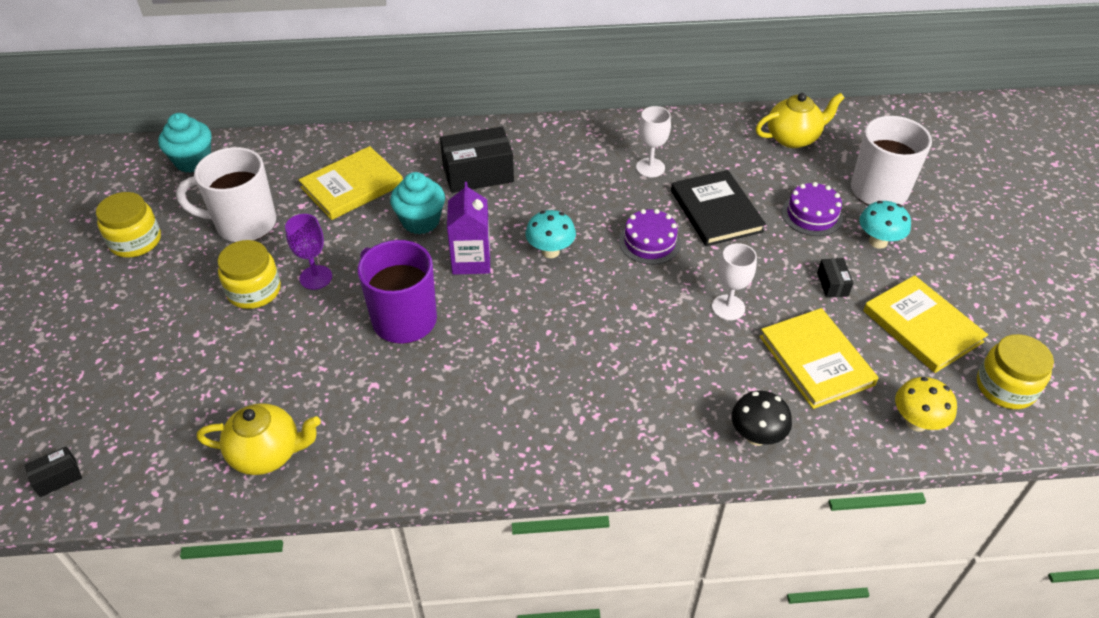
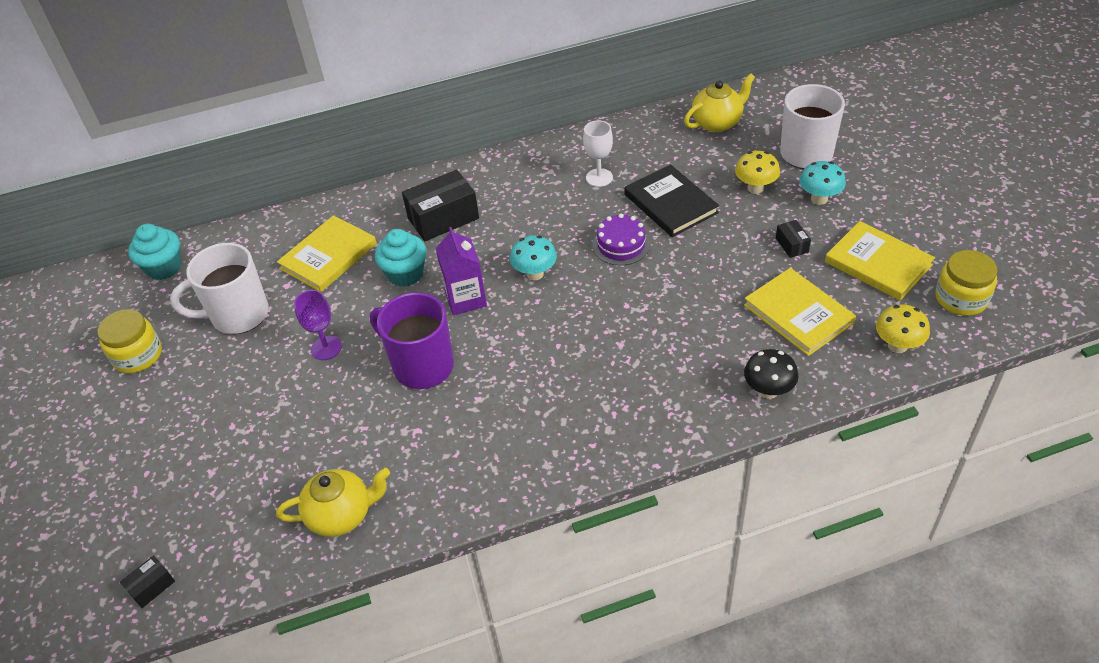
camera: 10 degrees left, 0 degrees up
yellow jar [218,240,281,309] -> none
white goblet [712,243,757,320] -> none
purple cake [782,182,843,236] -> yellow mushroom [735,151,780,194]

